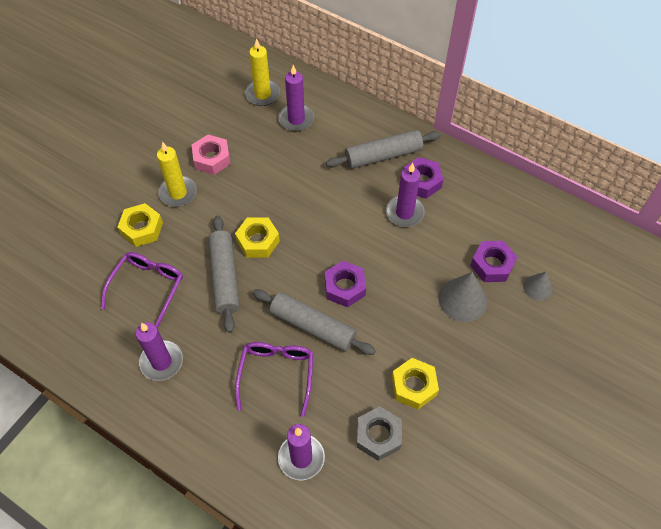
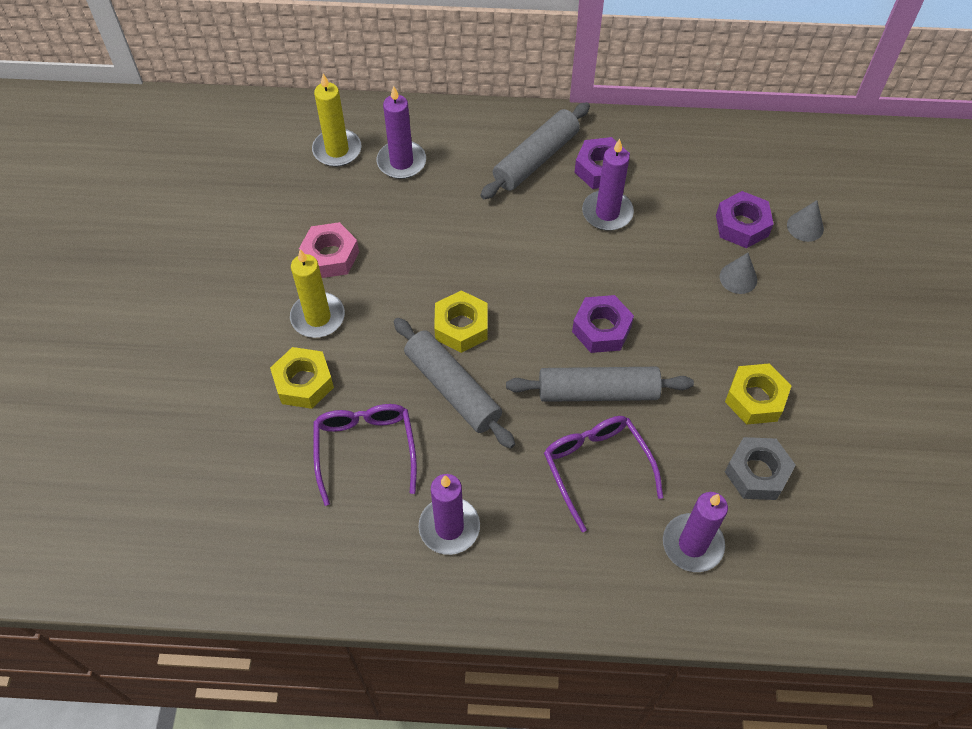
camera: 30 degrees left, 0 degrees up
grey cone [438,272,487,322] -> grey cone [720,253,757,294], size x0.60

